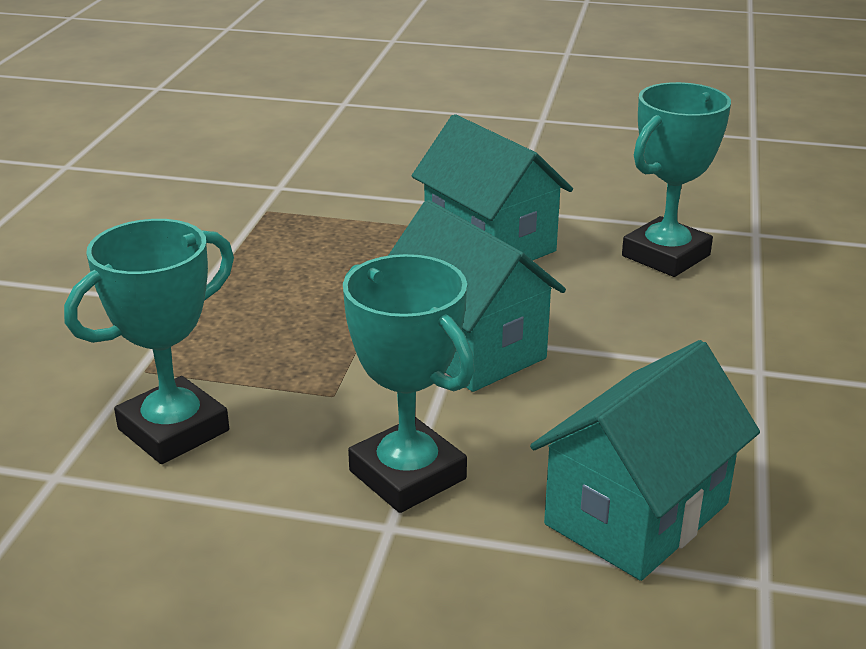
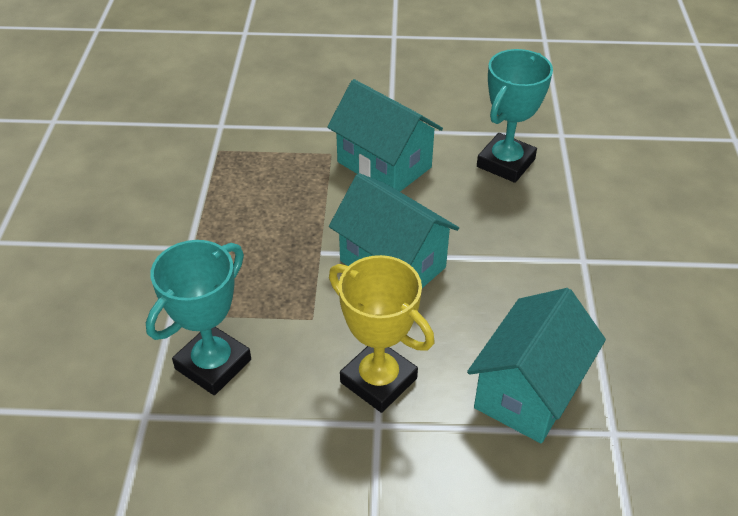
camera: 10 degrees left, 15 degrees up
turquoise trophy [343,254,475,513] -> yellow trophy [329,255,435,413]

